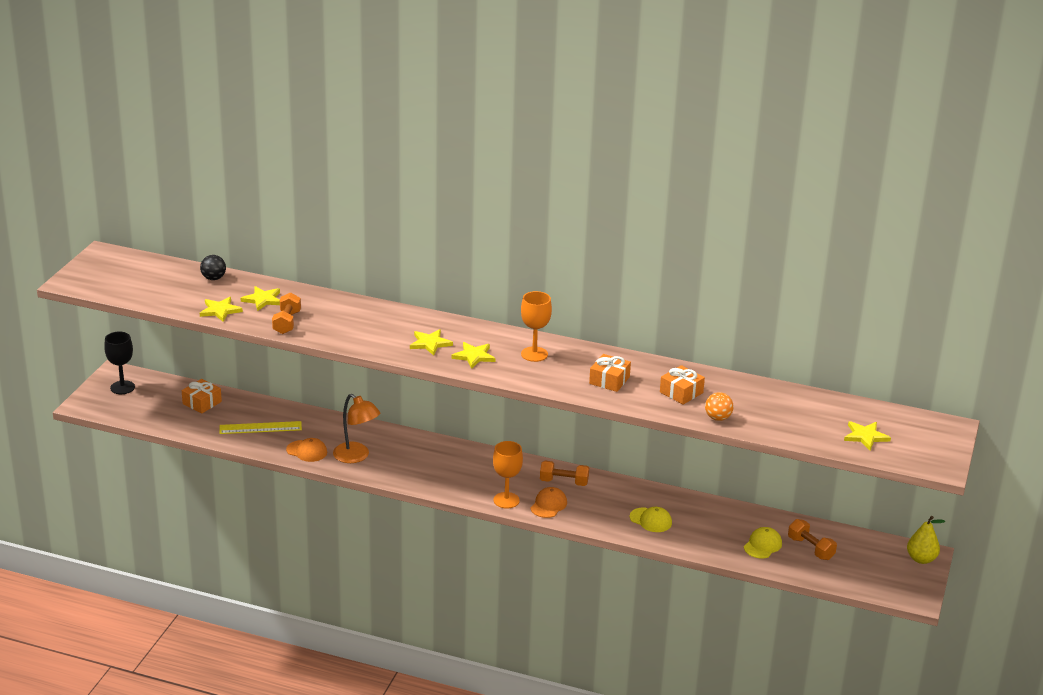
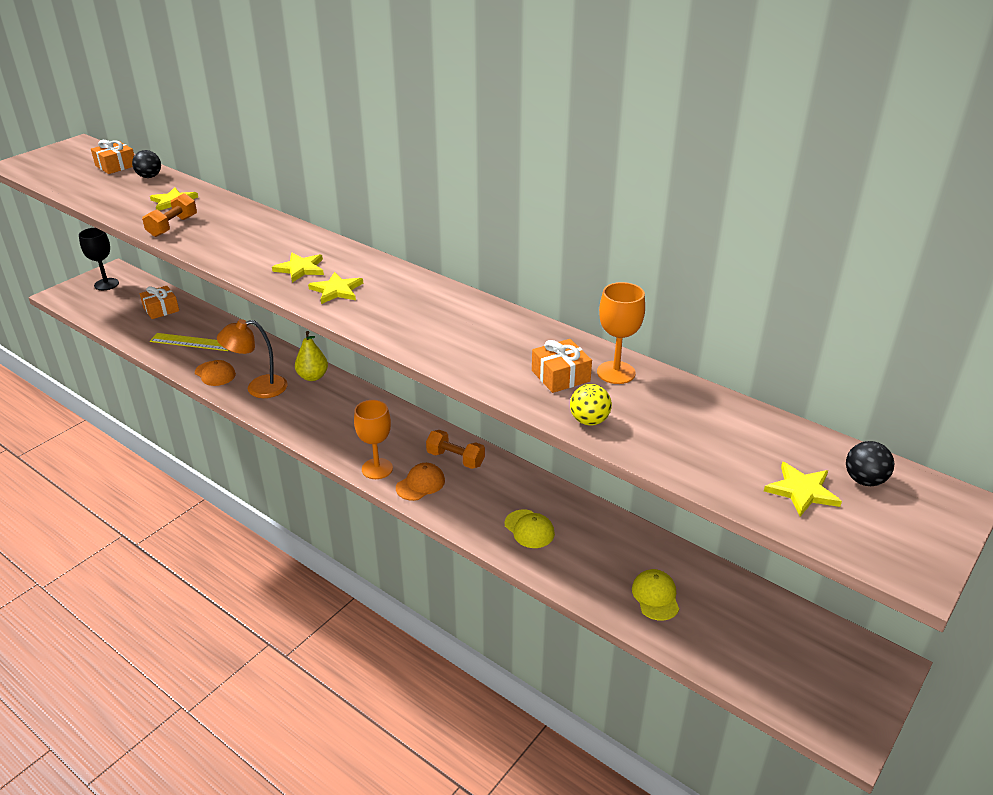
camera: 20 degrees right, 5 degrees up
yellow star [200,297,243,322] -> none
orange lamp [333,394,380,463] -> orange lamp turned 105 degrees clockwise [217,319,288,398]
orange goblet [521,291,552,362] -> orange goblet moved to [597,282,645,384]
orange gift [589,354,631,392] -> orange gift moved to [91,140,134,174]
orange ball [705,392,734,421] -> yellow ball [570,384,612,426]
yellow cap [744,527,782,558] -> yellow cap turned 60 degrees counterclockwise [632,569,679,621]
orange dumbbell [788,519,837,560] -> none
yellow pear [907,516,945,564] -> yellow pear moved to [295,331,328,381]
none -> black ball [846,441,895,486]

